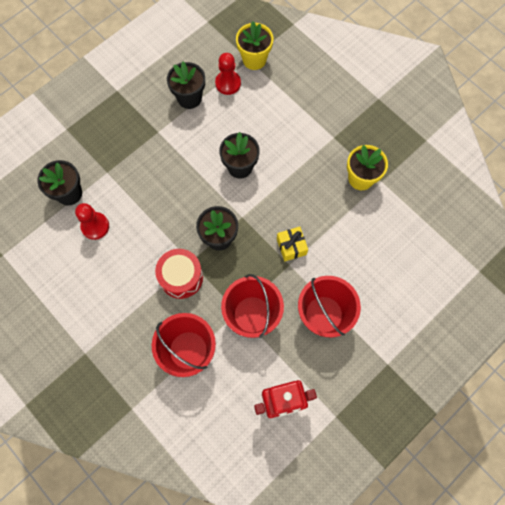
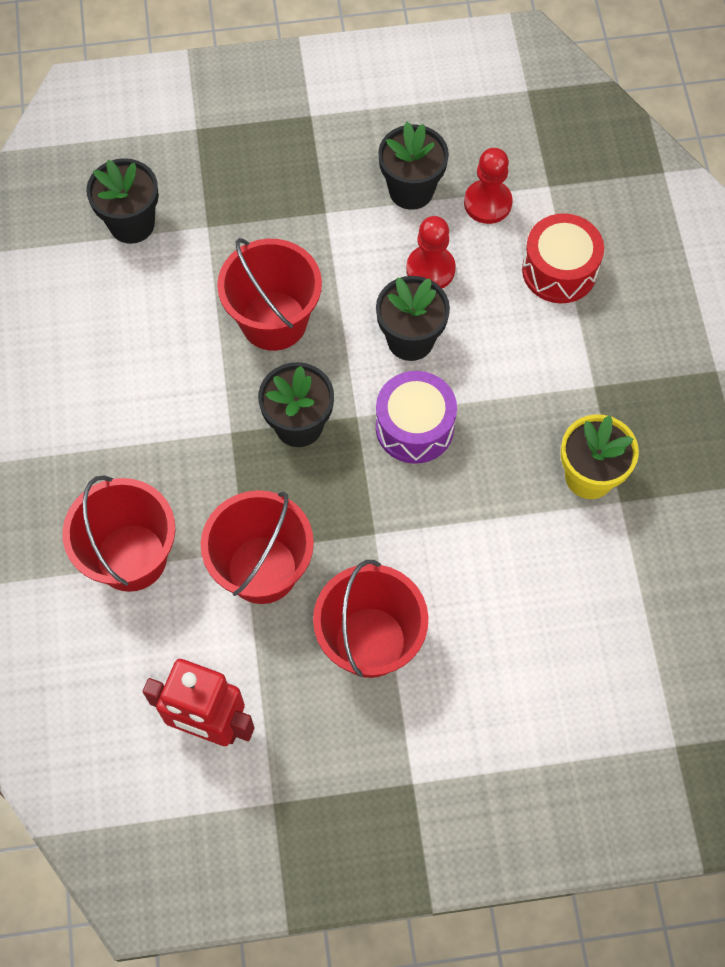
camera: 35 degrees right, 5 degrees down
red pawn [75,203,109,240] -> red pawn moved to [406,216,456,288]
red drum [155,249,203,299] -> red drum moved to [522,213,604,303]
yellow flower pot [236,22,273,70] -> none
yellow gift [277,227,308,261] -> none
none -> red bucket [217,238,322,351]
none -> purple drum [376,371,457,464]

